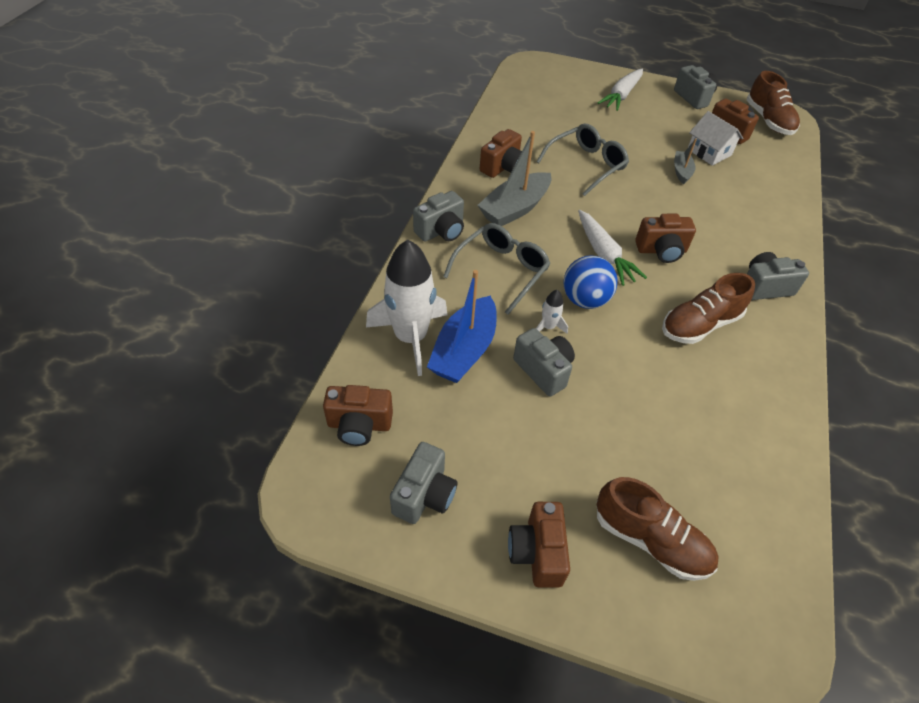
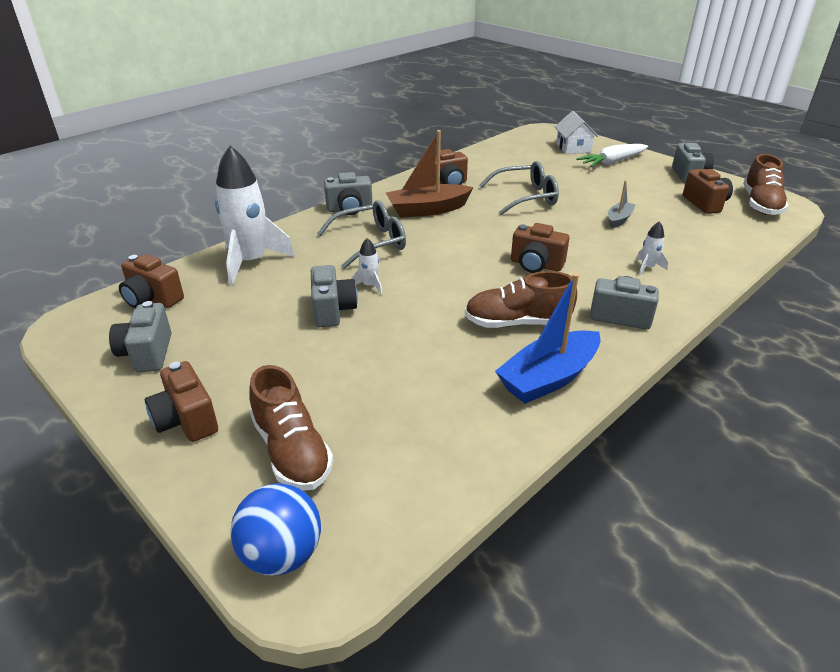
camera: 30 degrees right, 15 degrees down
grey camera [390,442,457,524] -> grey camera turned 120 degrees clockwise [109,301,171,372]
blue boat [427,270,497,383] -> blue boat moved to [495,273,601,404]
grey boat [478,131,551,226] -> brown boat [386,130,473,218]
brown camera [508,502,570,587] -> brown camera turned 60 degrees counterclockwise [145,361,218,442]
blue ball [564,255,618,309] -> blue ball moved to [230,483,321,576]
white carrot [578,210,647,286] -> none
white house [688,111,743,166] -> white house moved to [555,111,598,154]
none -> white rocket [636,221,668,276]

